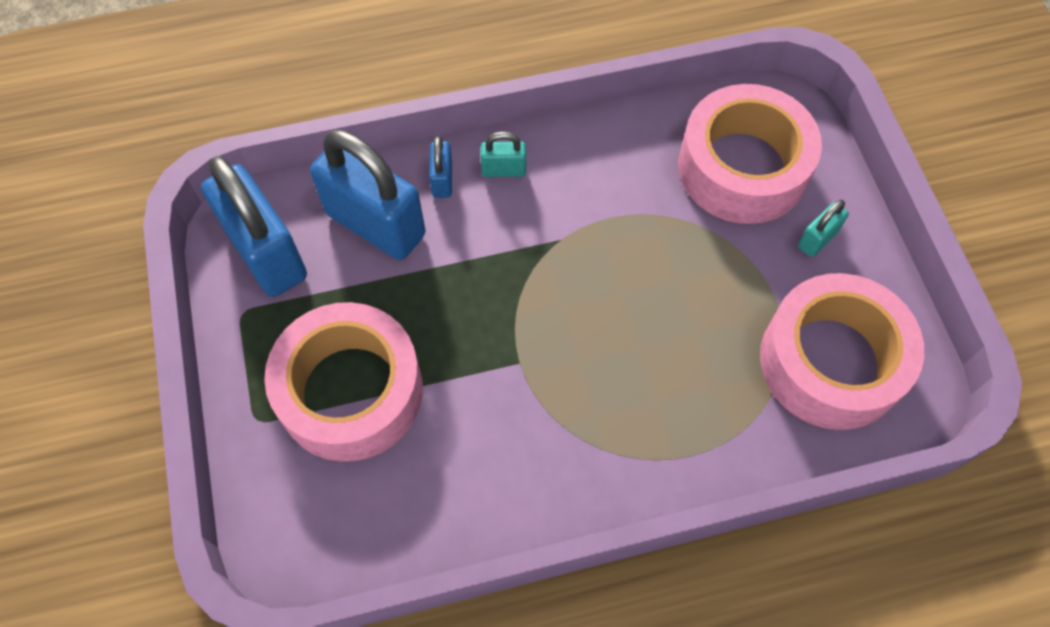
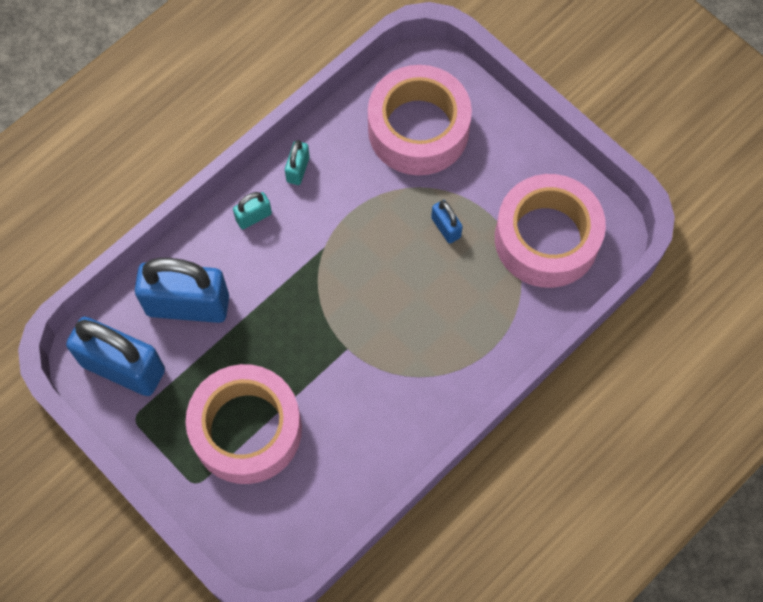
camera: 30 degrees left, 5 degrees up
blue padlock [429,136,452,198] -> blue padlock moved to [431,200,463,244]
turquoise padlock [798,200,849,257] -> turquoise padlock moved to [285,140,310,185]

